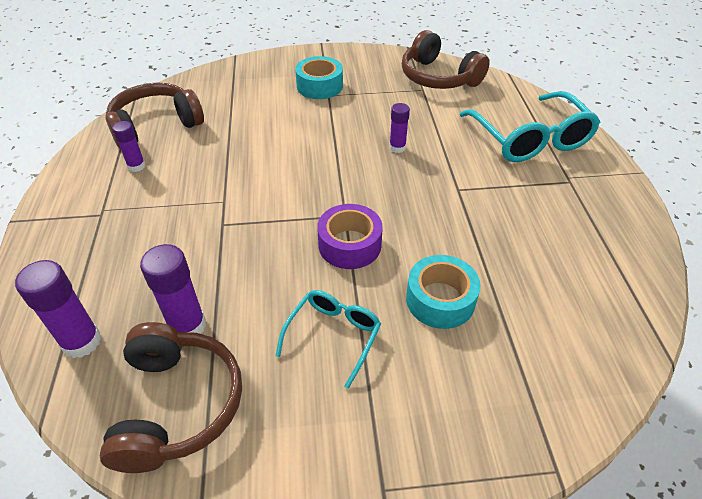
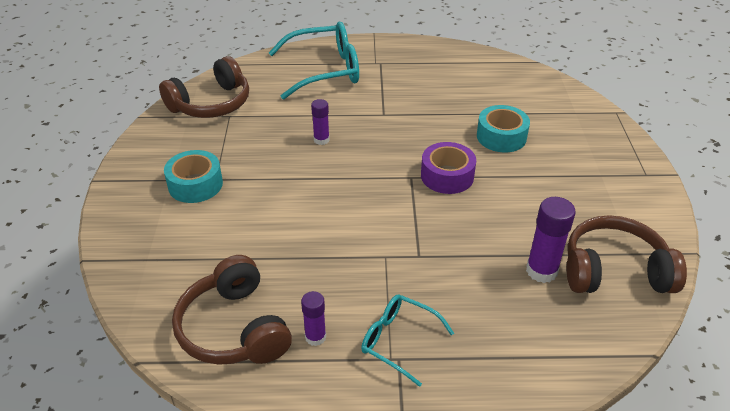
camera: 85 degrees left, 5 degrees down
purple glue stick [15,260,101,358] -> none
turquoise glasses [276,290,381,389] -> turquoise glasses moved to [361,295,454,387]

